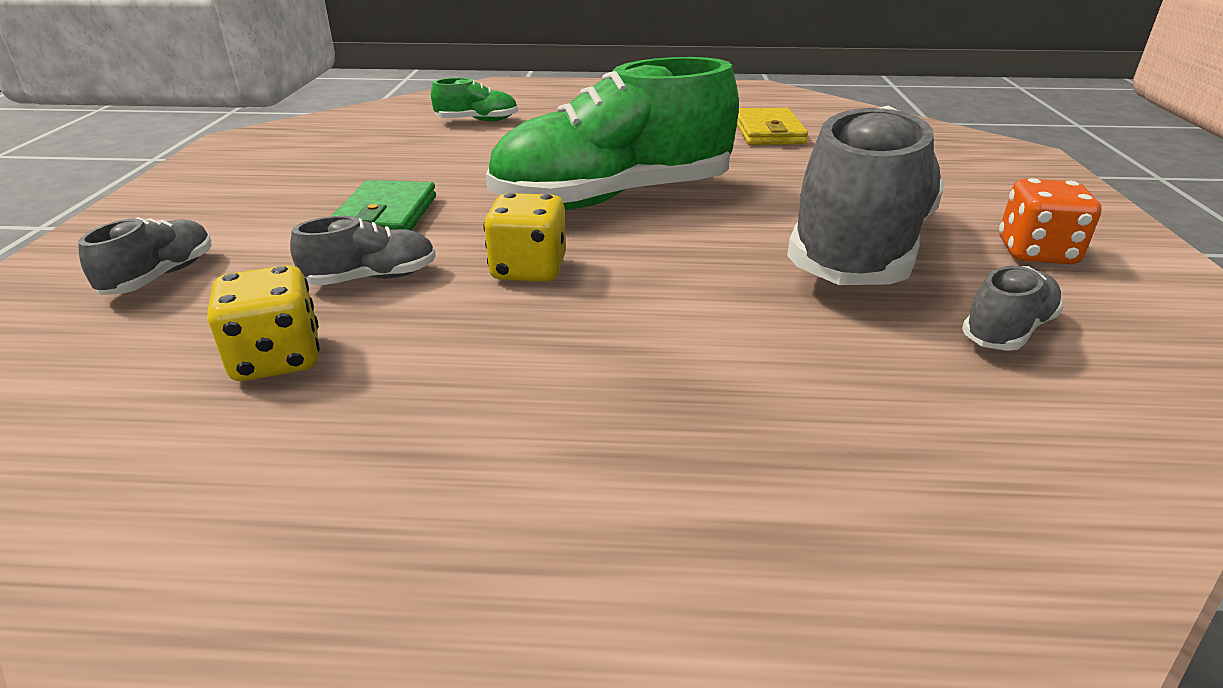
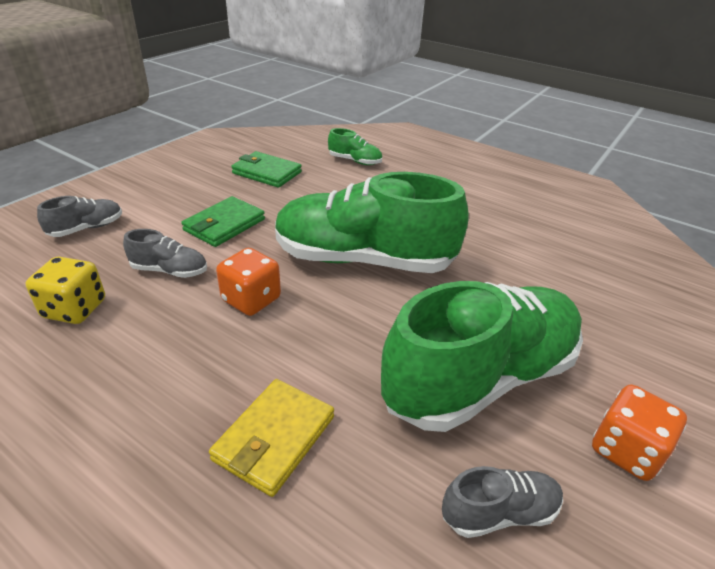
camera: 30 degrees right, 5 degrees up
yellow dice [483,193,566,282] -> orange dice [216,248,281,316]
yellow wallet [737,108,808,145] -> yellow wallet moved to [209,379,334,497]
grey shoe [787,105,945,285] -> green shoe [381,281,583,432]
none -> green wallet [231,151,302,188]

